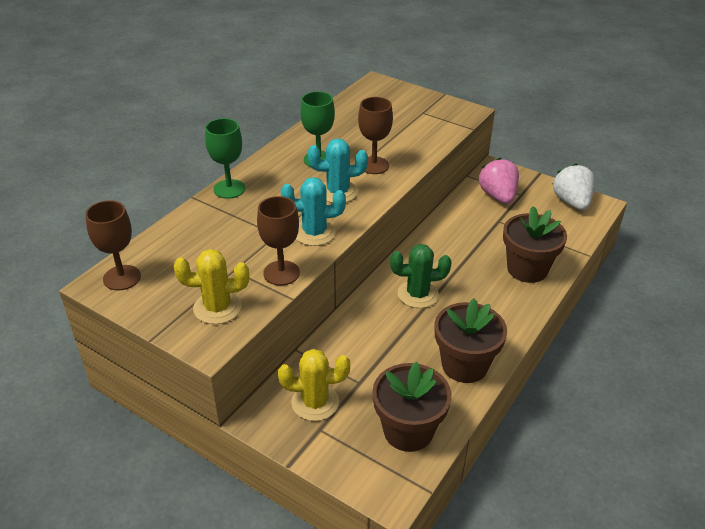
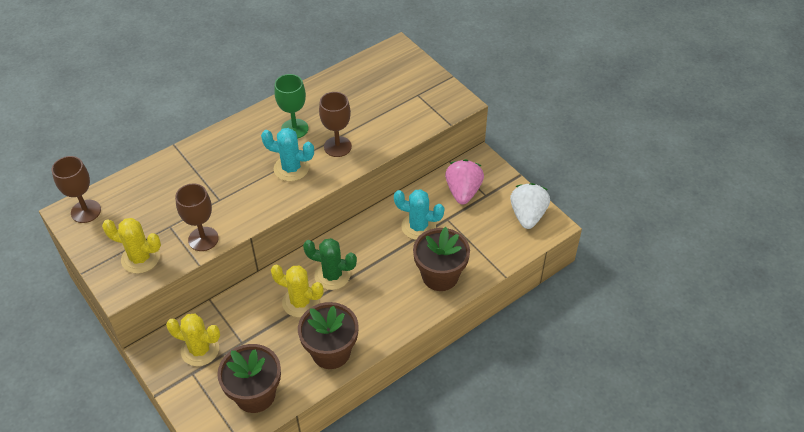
camera: 20 degrees right, 10 degrees up
green goblet [205,118,245,199] -> none
turquoise cactus [281,177,346,246] -> turquoise cactus moved to [394,189,444,240]
none -> yellow cactus [271,265,324,317]

